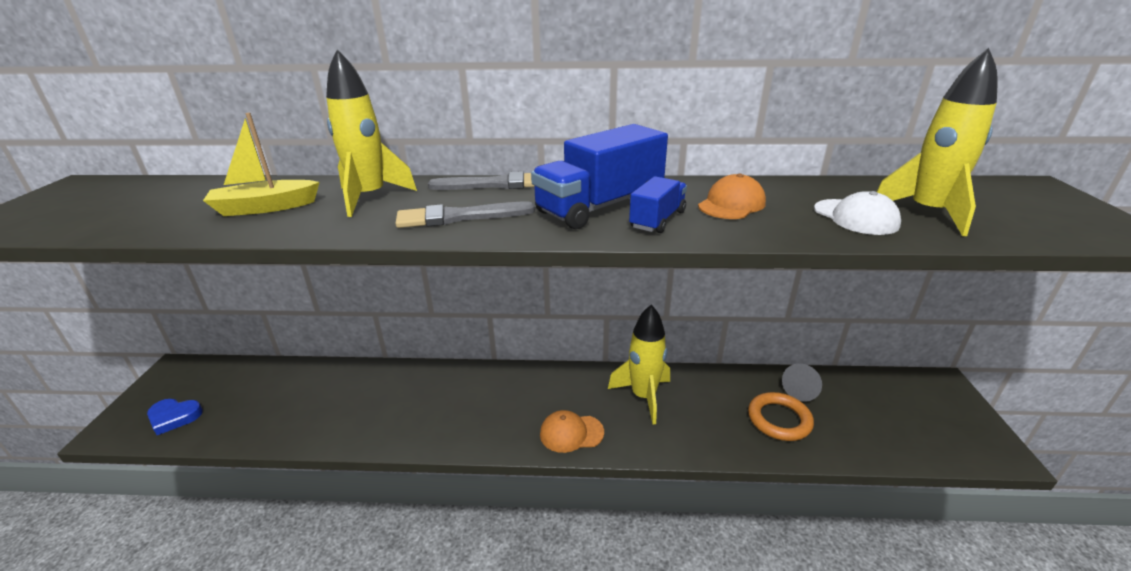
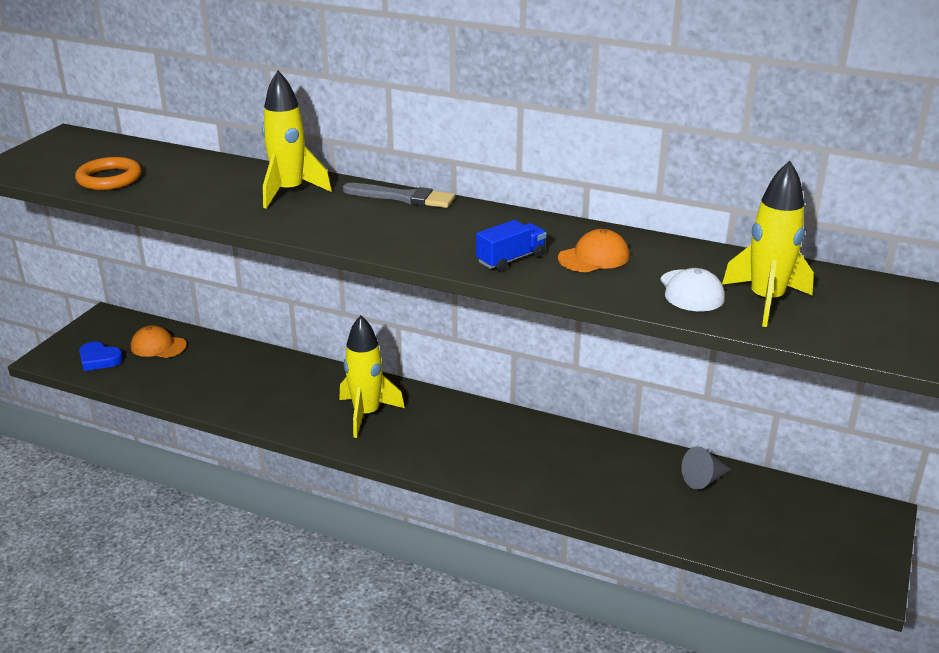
camera: 20 degrees right, 0 degrees up
yellow boat [203,113,320,216] -> none
grey brush [395,202,535,228] -> none
blue truck [531,124,668,229] -> none
orange cap [540,410,604,453] -> orange cap moved to [131,325,187,358]
yellow rocket [608,304,670,425] -> yellow rocket moved to [339,315,405,438]
orange ring [748,392,814,441] -> orange ring moved to [75,157,141,190]

